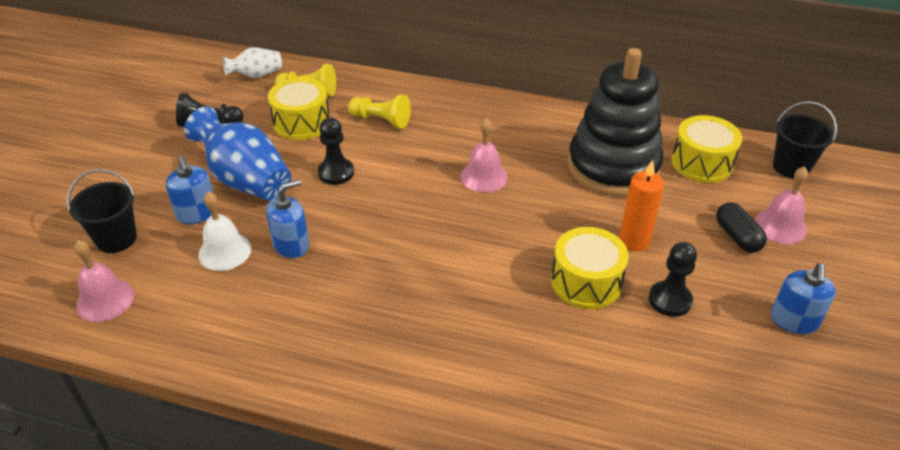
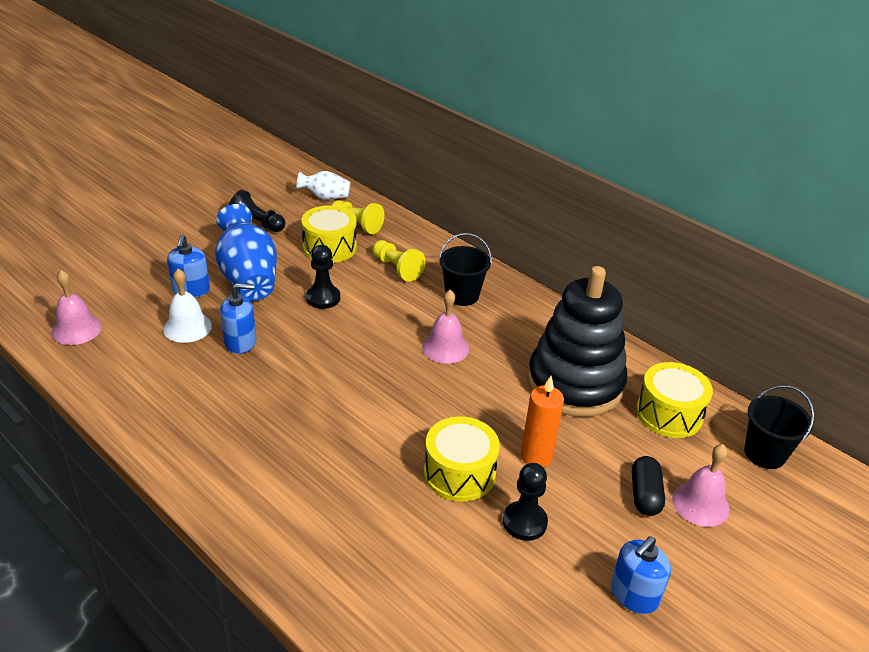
camera: 25 degrees right, 5 degrees down
black bucket [67,169,137,253] -> black bucket moved to [439,233,492,306]

